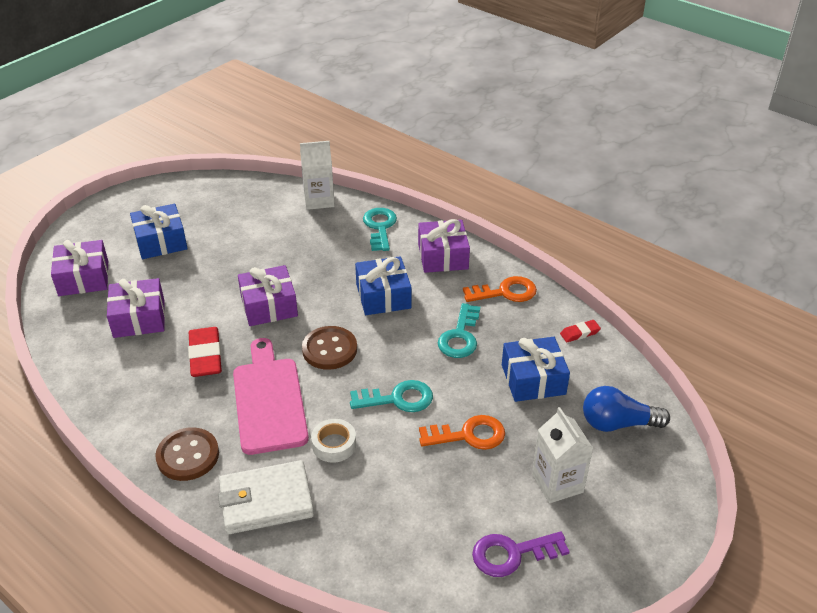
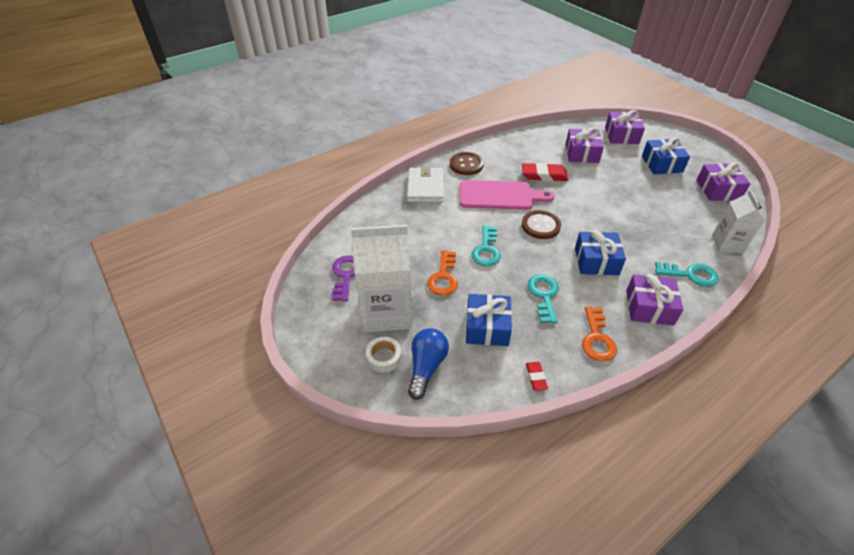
camera: 105 degrees right, 5 degrees up
purple gift [238,265,298,326] -> purple gift moved to [696,162,750,201]
white tape [311,419,356,463] -> white tape moved to [366,337,402,373]
turquoise key [438,303,480,358] -> turquoise key turned 60 degrees clockwise [528,274,559,324]
white carton [532,407,593,503] -> white carton [351,225,412,332], size x1.71

